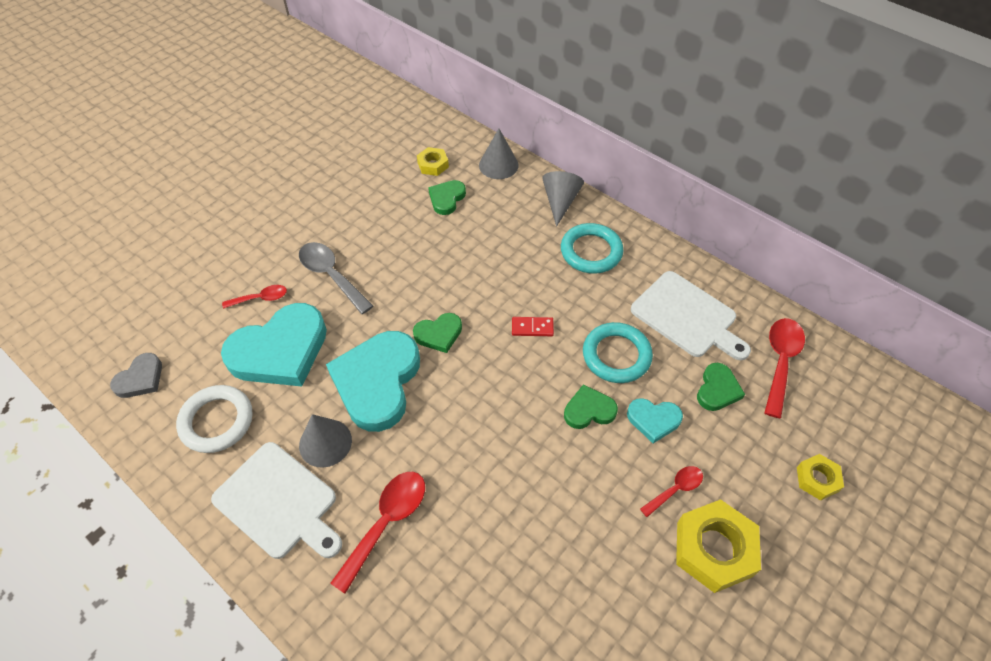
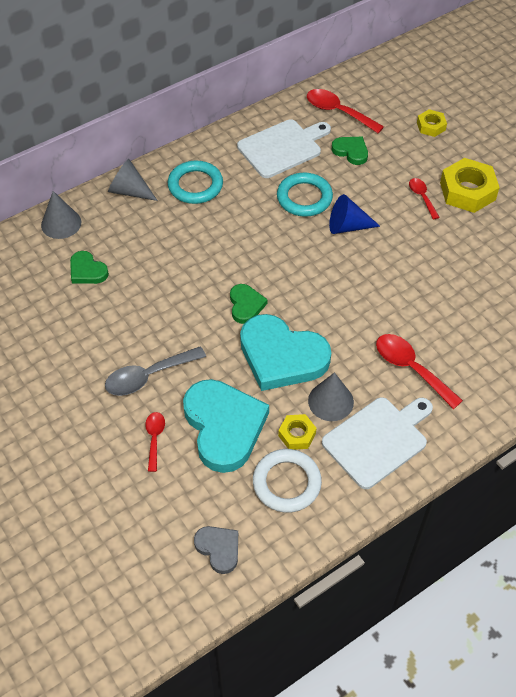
camera: 75 degrees left, 0 degrees up
yellow nut [417,147,449,176] -> yellow nut moved to [278,414,317,450]
red domino [512,317,554,336] -> none
green heart [564,384,618,429] -> blue cone [329,194,380,234]
turquoise heart [627,398,683,443] -> none

